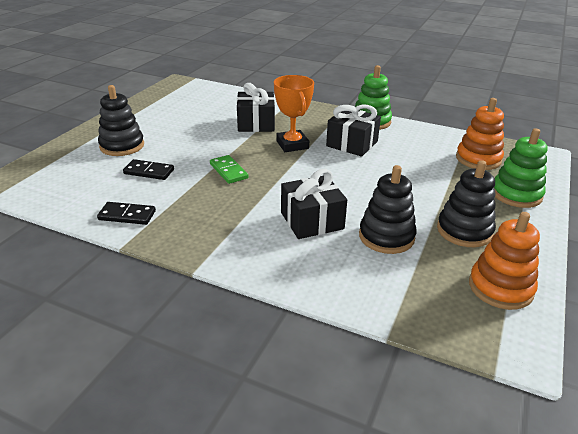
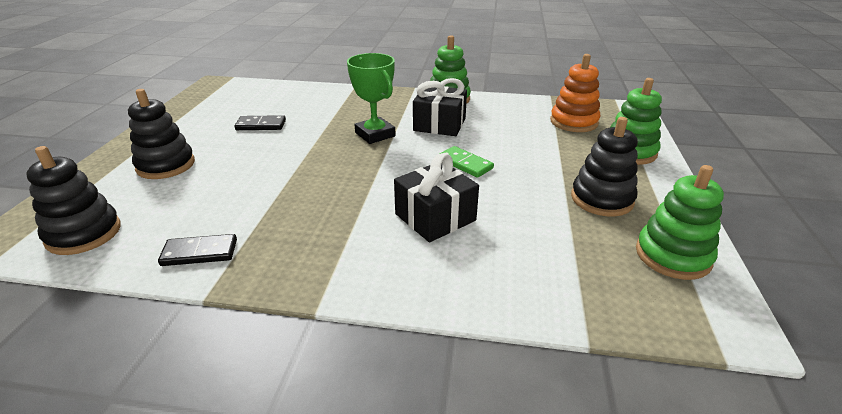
camera: 15 degrees left, 0 degrees up
black domino [123,159,174,180] -> black domino moved to [234,115,286,130]
green domino [210,155,249,184] -> green domino moved to [440,146,494,178]
black gift [237,83,275,132] -> none
orange trophy [274,75,314,152] -> green trophy [347,53,396,144]
black stacking toy [359,165,417,254] -> black stacking toy moved to [26,146,121,255]
orange stacking toy [469,212,540,310] -> green stacking toy [636,165,724,280]

